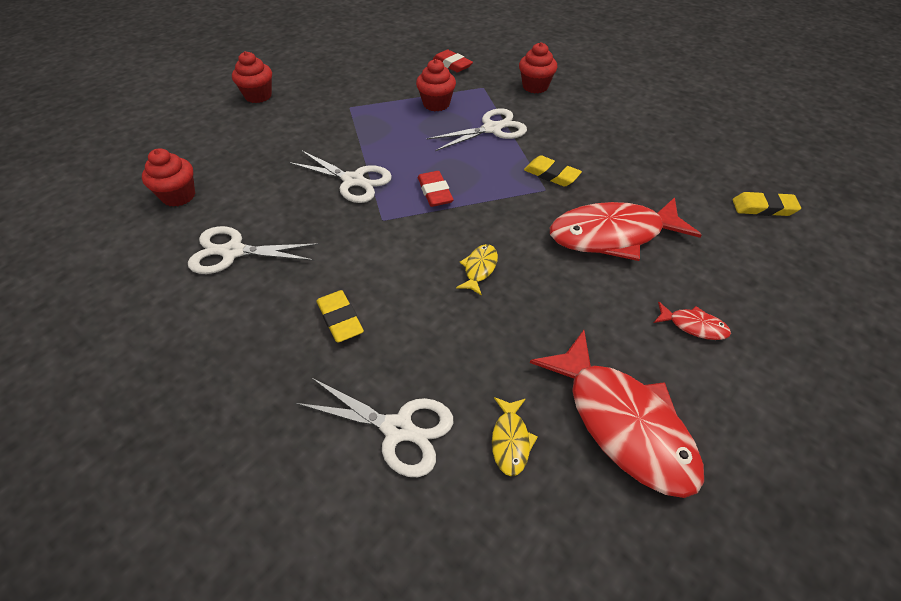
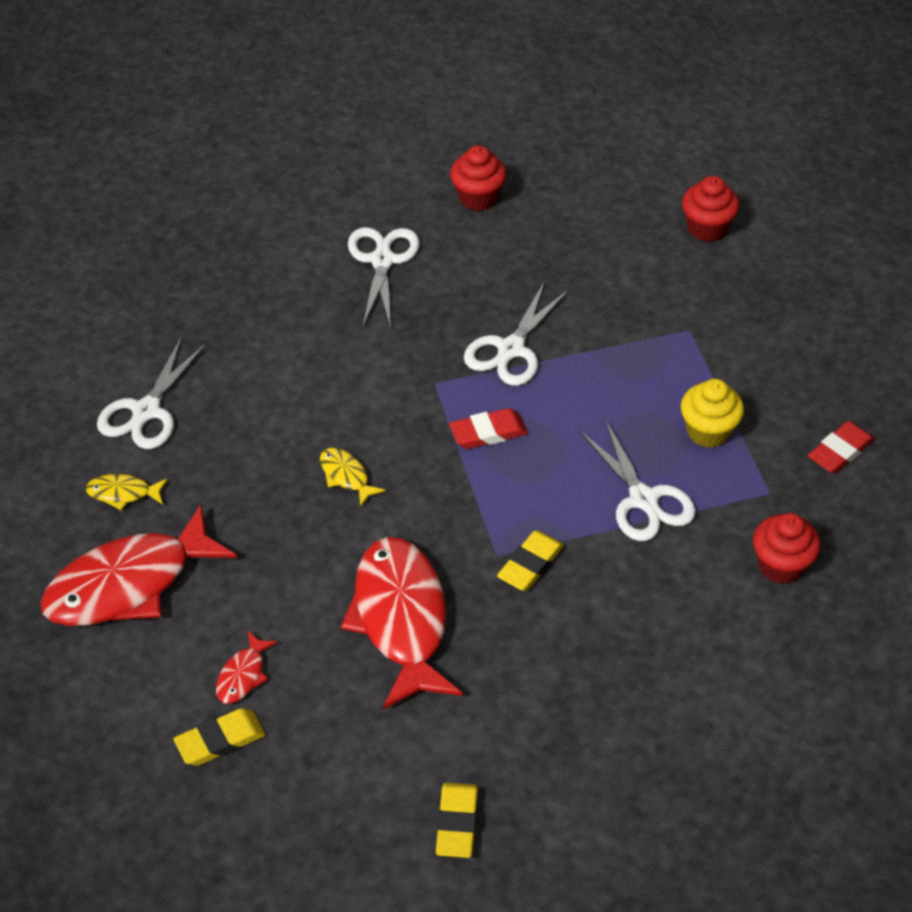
camera: 90 degrees right, 0 degrees up
yellow eraser [317,290,364,342] -> yellow eraser moved to [174,708,265,766]
red cupcake [416,59,456,111] -> yellow cupcake [681,379,744,448]
yellow fish [456,244,498,296] -> yellow fish turned 150 degrees counterclockwise [320,448,385,507]

